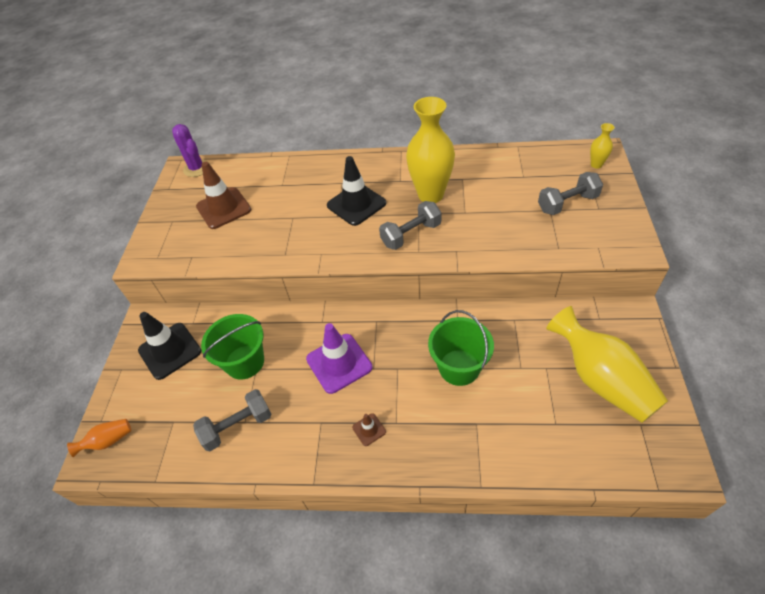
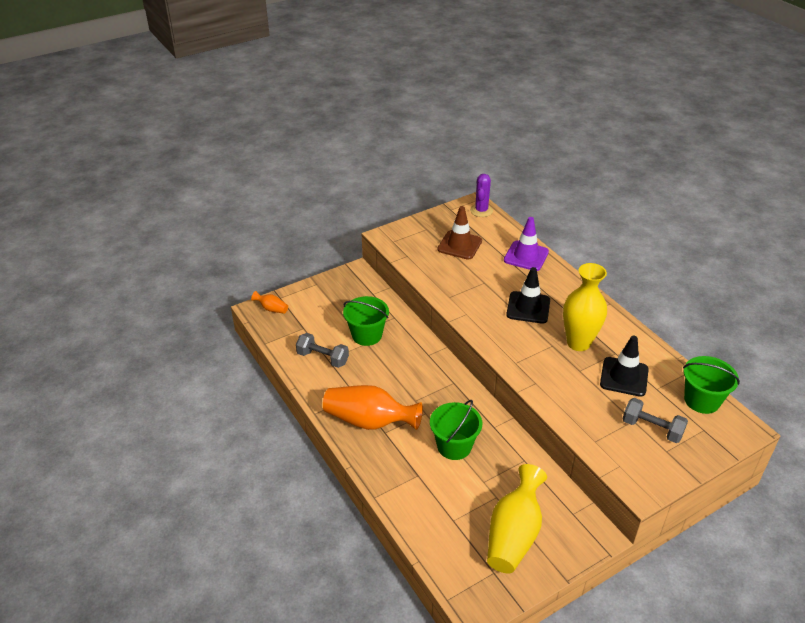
camera: 50 degrees right, 10 degrees down
black traffic cone [138,312,201,380] -> black traffic cone moved to [600,335,649,397]
purple traffic cone [306,323,373,394] -> purple traffic cone moved to [504,217,549,271]
brown traffic cone [352,413,386,446] -> orange vase [323,385,423,430]
grey dumbbell [379,201,441,250] -> none
yellow vase [590,123,615,169] -> none
none -> green bucket [683,356,740,414]

